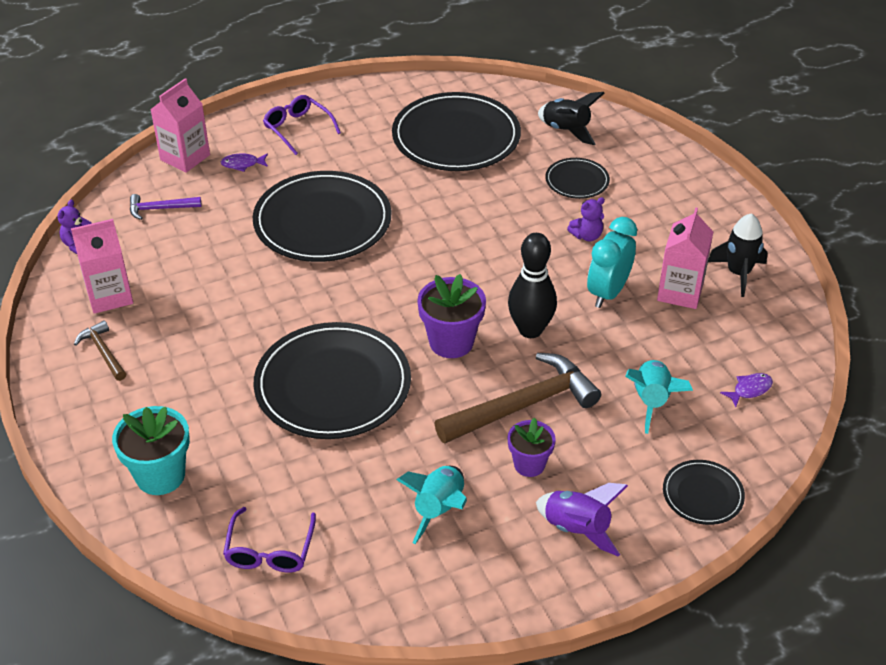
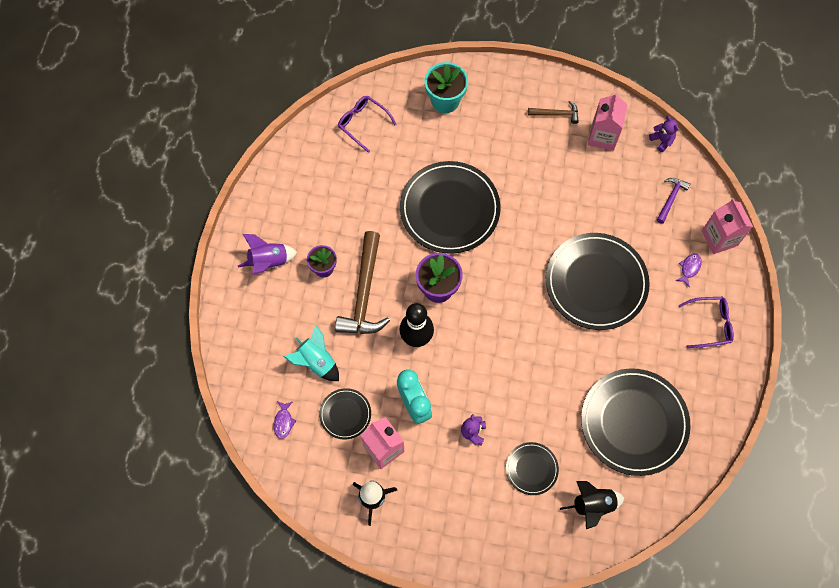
camera: 125 degrees right, 25 degrees up
turquoise rocket [396,466,467,544] -> none
black plate [663,460,745,525] -> black plate moved to [319,388,371,440]

